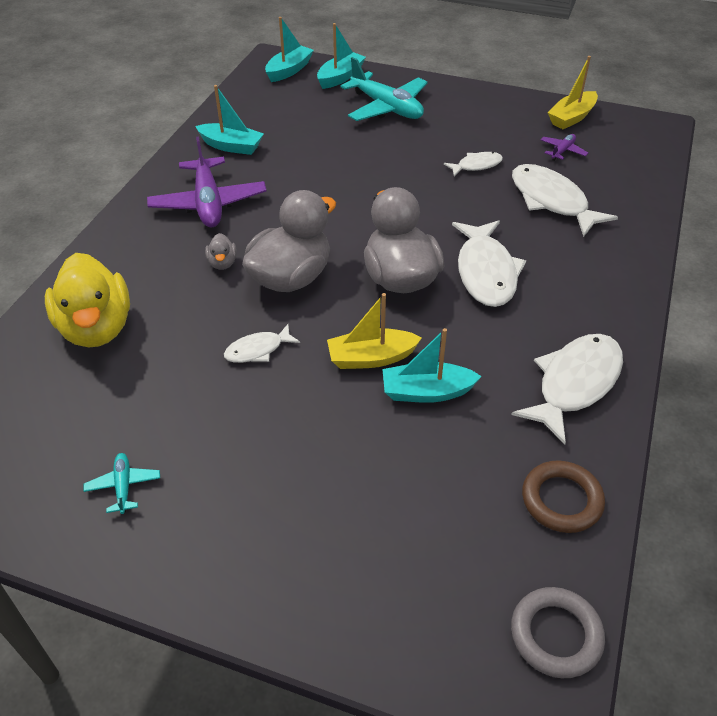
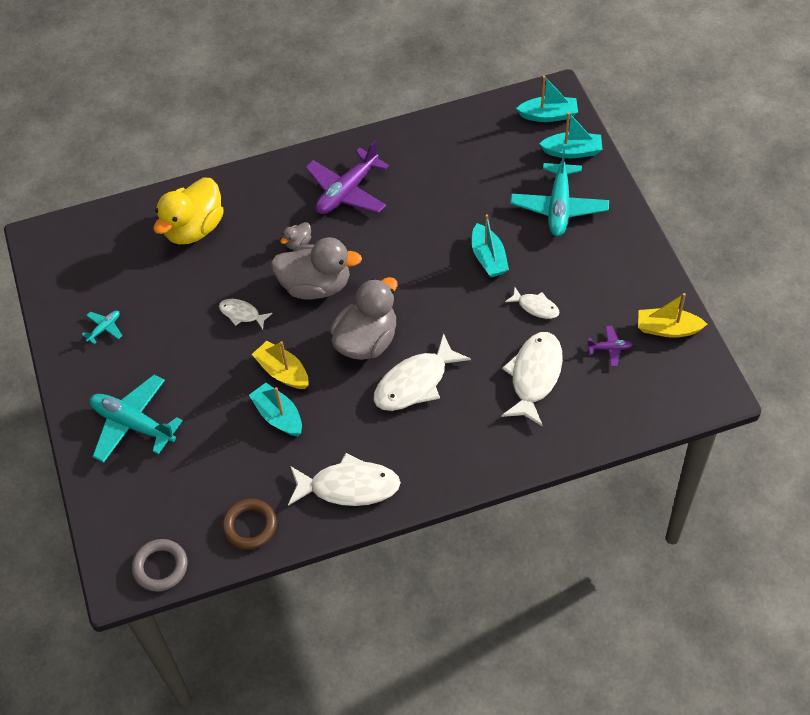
camera: 55 degrees right, 10 degrees up
turquoise boat [195,85,264,155] -> turquoise boat moved to [472,214,509,277]
none -> turquoise plane [90,375,183,463]

